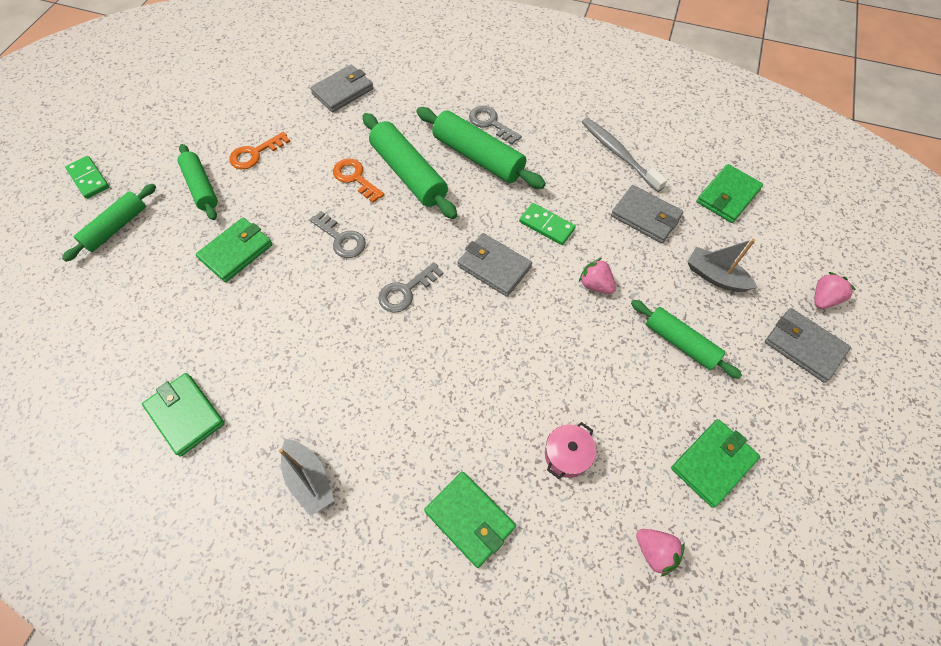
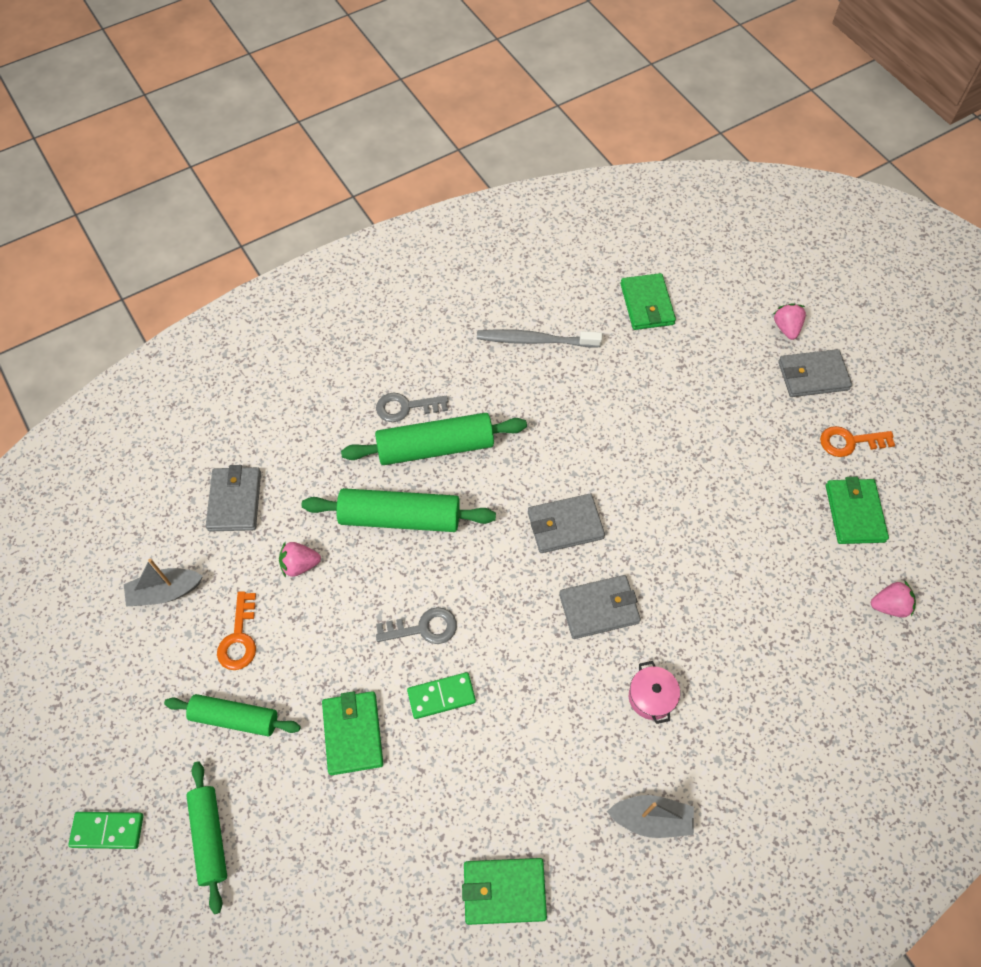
camera: 50 degrees left, 0 degrees up
orange key [333,159,385,203] -> orange key moved to [820,426,895,457]
grey key [378,262,443,313] -> none
green wallet [424,471,516,568] -> none
green domino [519,203,576,245] -> green domino moved to [407,672,476,719]
pink pot [545,422,596,479] -> pink pot moved to [629,661,680,724]
pink strawberry [579,258,616,294] -> pink strawberry moved to [279,541,321,578]
grey wallet [611,185,684,243] -> grey wallet moved to [559,575,641,639]
green rolling pin [631,300,742,379] -> none
grey boat [687,239,757,292] -> grey boat moved to [124,559,203,607]

